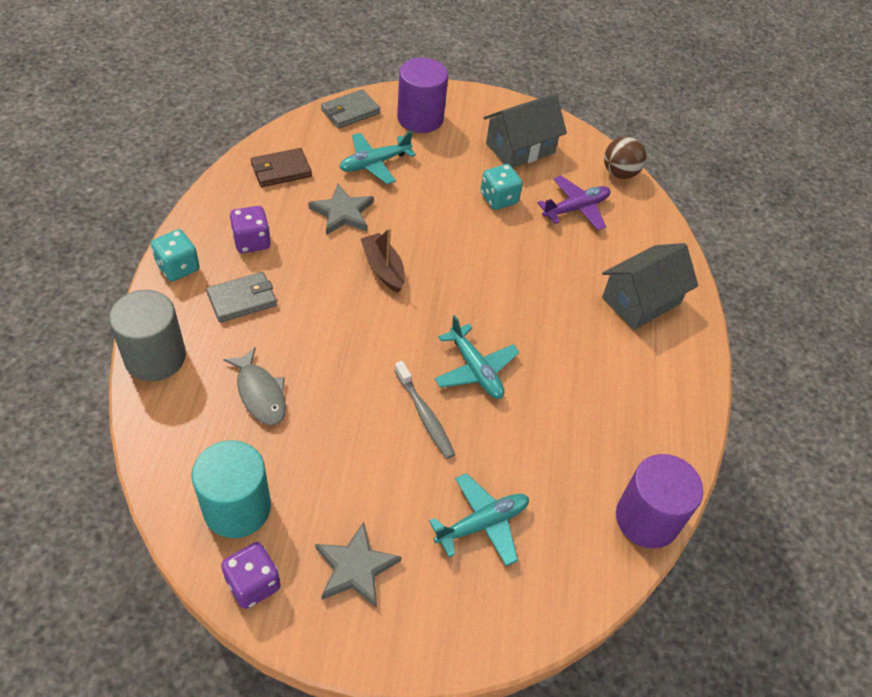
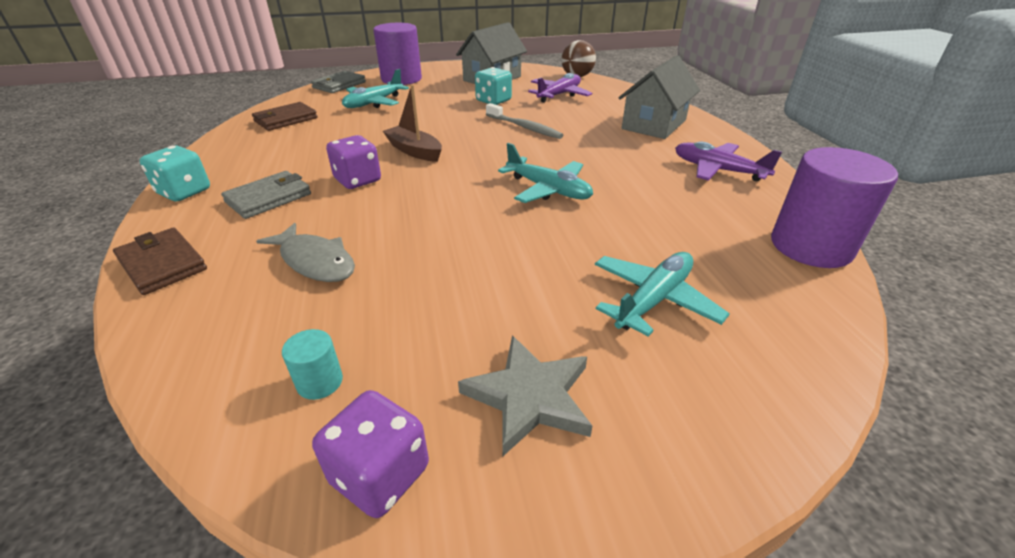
camera: 15 degrees left, 15 degrees down
grey cylinder [109,290,186,381] -> brown wallet [113,228,207,295]
turquoise cylinder [192,440,271,538] -> turquoise cylinder [282,329,343,400], size x0.43
purple dice [230,206,271,253] -> purple dice moved to [326,135,381,189]
grey star [308,184,374,235] -> none
grey toothbrush [394,361,455,459] -> grey toothbrush moved to [486,103,563,139]
none -> purple plane [675,141,782,181]

